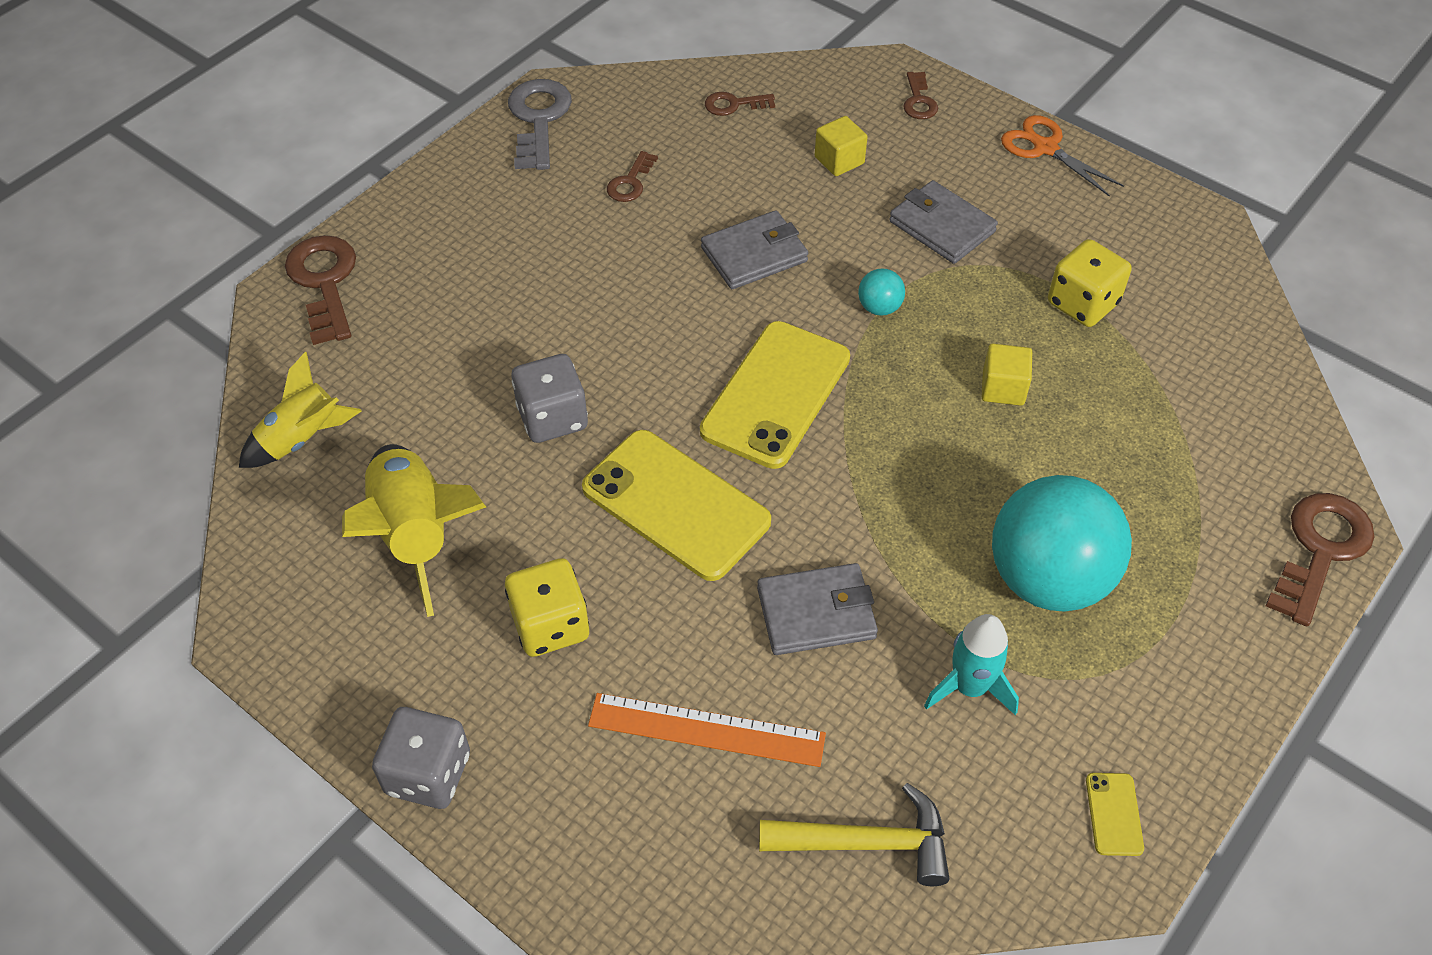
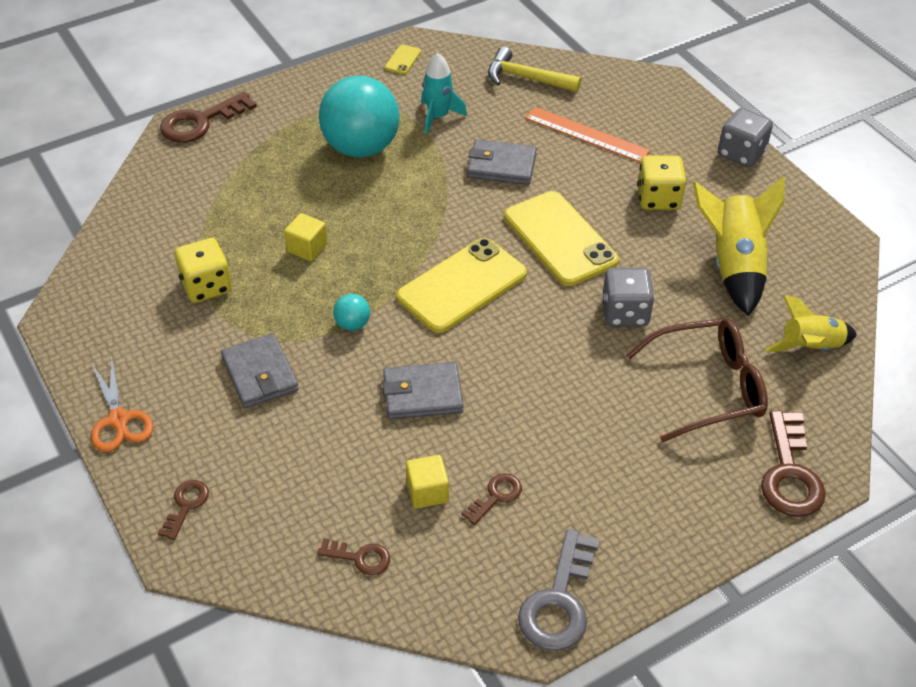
camera: 160 degrees left, 5 degrees down
yellow cube [815,116,868,176] -> yellow cube moved to [406,455,449,509]
none -> brown glasses [626,318,768,442]

